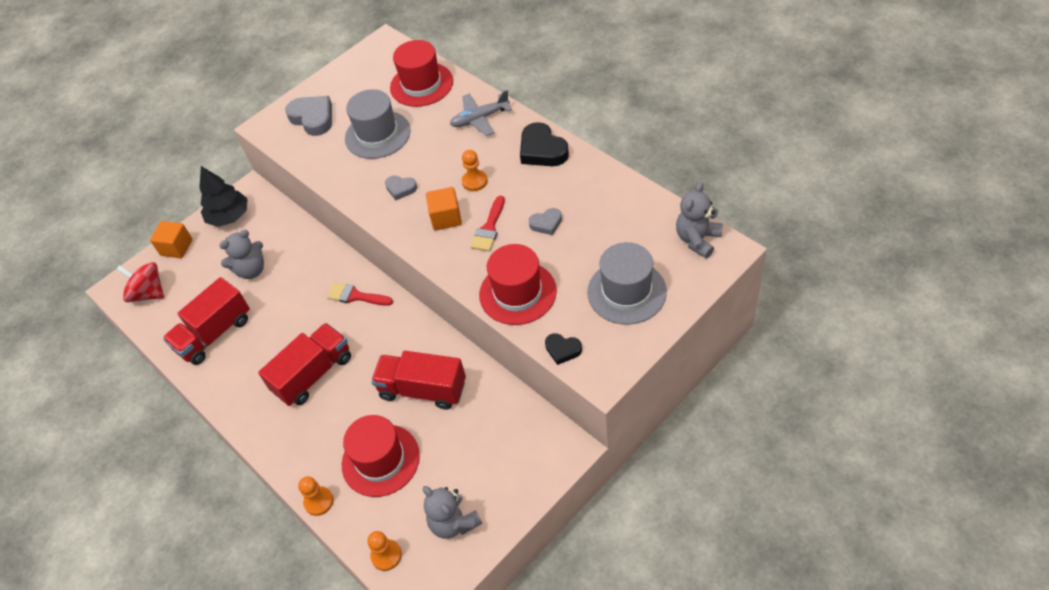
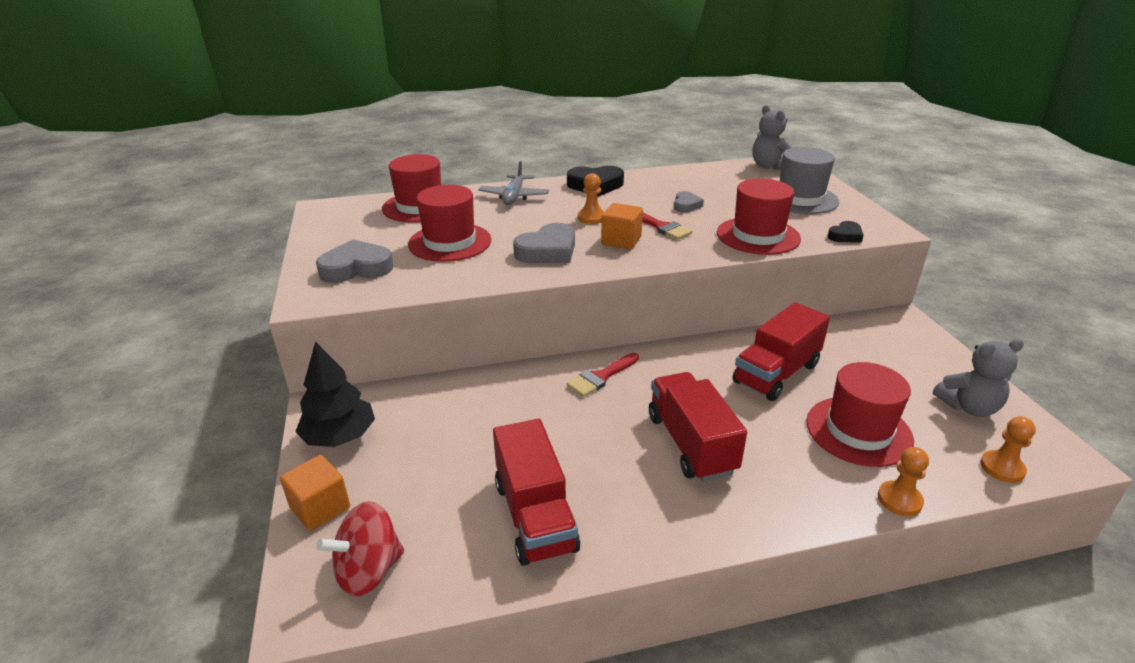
camera: 65 degrees left, 20 degrees down
grey teddy bear [219,230,264,279] -> none
grey hat [345,89,411,159] -> red hat [408,185,491,262]
grey heart [385,175,417,200] -> grey heart [513,223,575,263], size x1.77

